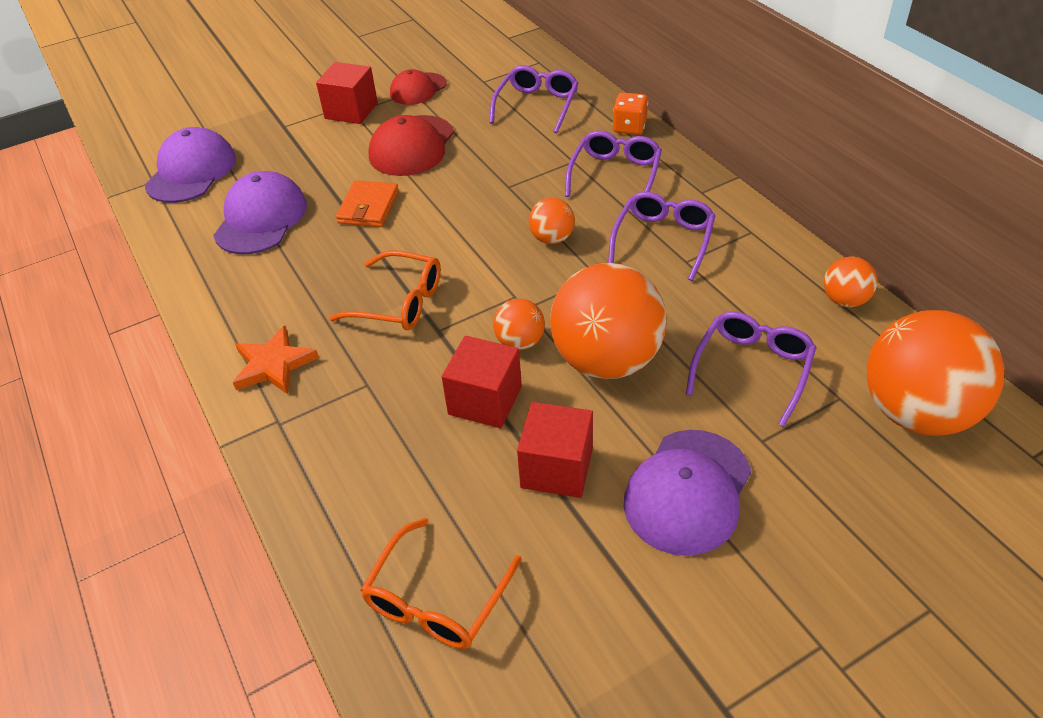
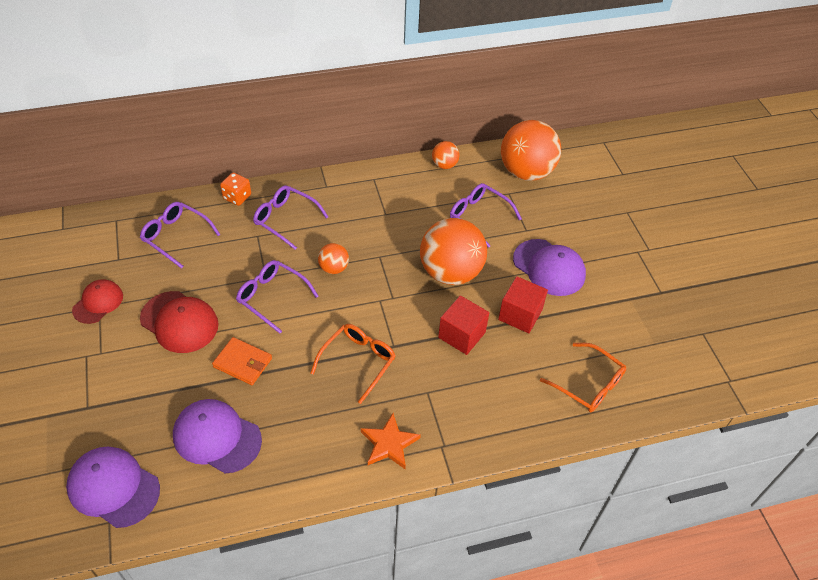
camera: 80 degrees left, 5 degrees up
red cube [316,62,378,124] -> none
red cap [390,69,447,105] -> red cap turned 120 degrees counterclockwise [72,279,123,324]
orange ball [493,298,545,350] -> none
purple glasses [608,191,716,281] -> purple glasses moved to [236,260,318,333]

